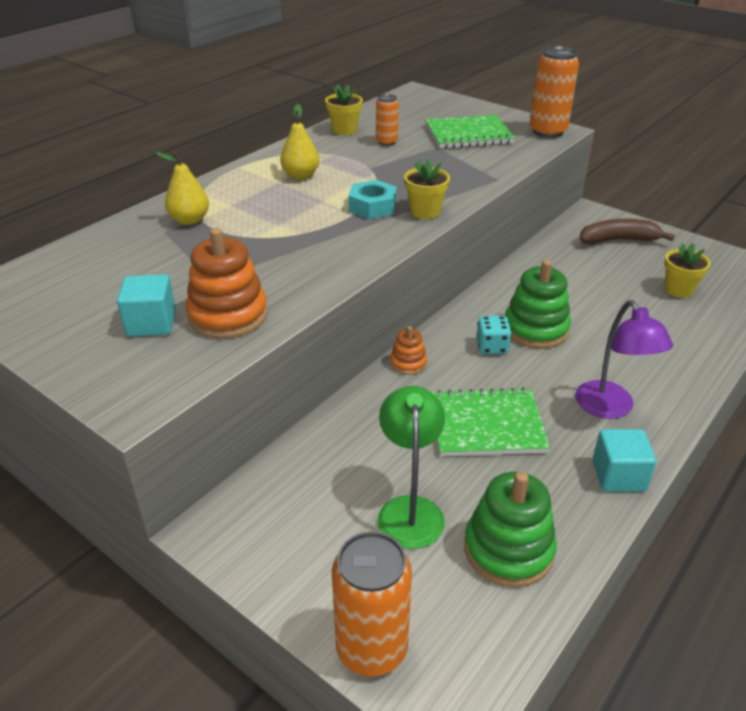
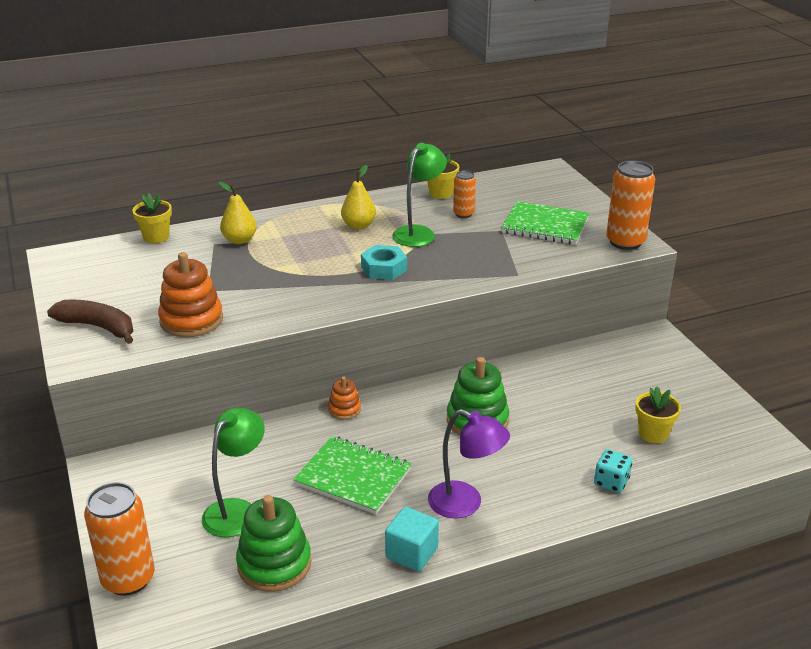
camera: 30 degrees right, 5 degrees down
turquoise cube [117,274,176,337] -> none
yellow flower pot [404,158,450,219] -> yellow flower pot moved to [132,193,172,243]
turquoise dice [477,316,512,354] -> turquoise dice moved to [594,449,632,493]
purple lamp [575,300,673,419] -> purple lamp turned 75 degrees counterclockwise [428,409,510,519]
brown banana [580,219,675,244] -> brown banana moved to [47,300,133,344]
none -> green lamp [392,143,447,247]

